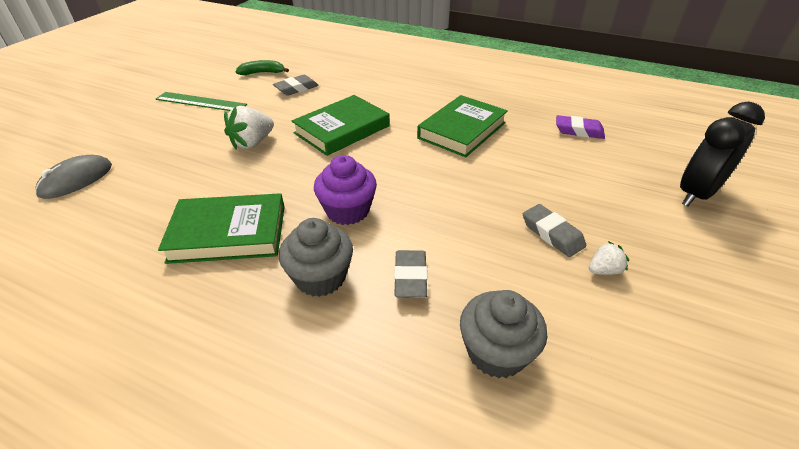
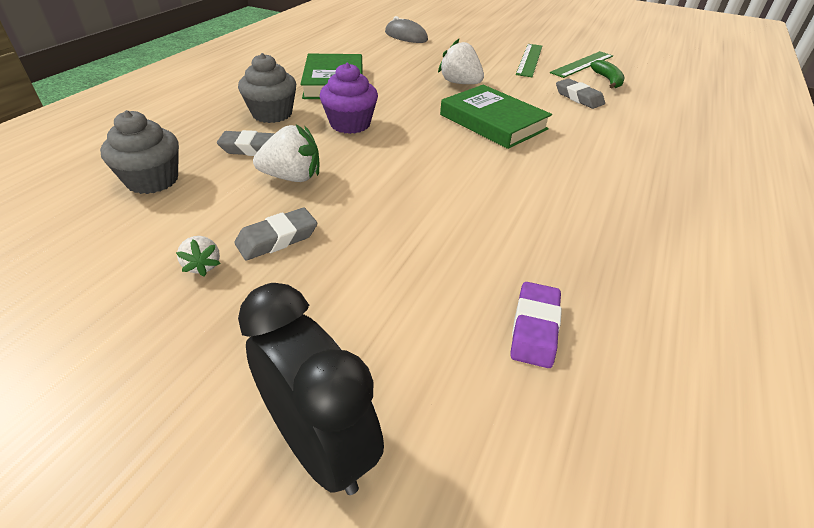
camera: 90 degrees right, 0 degrees up
green book [417,95,508,157] -> none
none -> white strawberry [253,125,319,182]
none -> green ruler [550,51,613,78]

